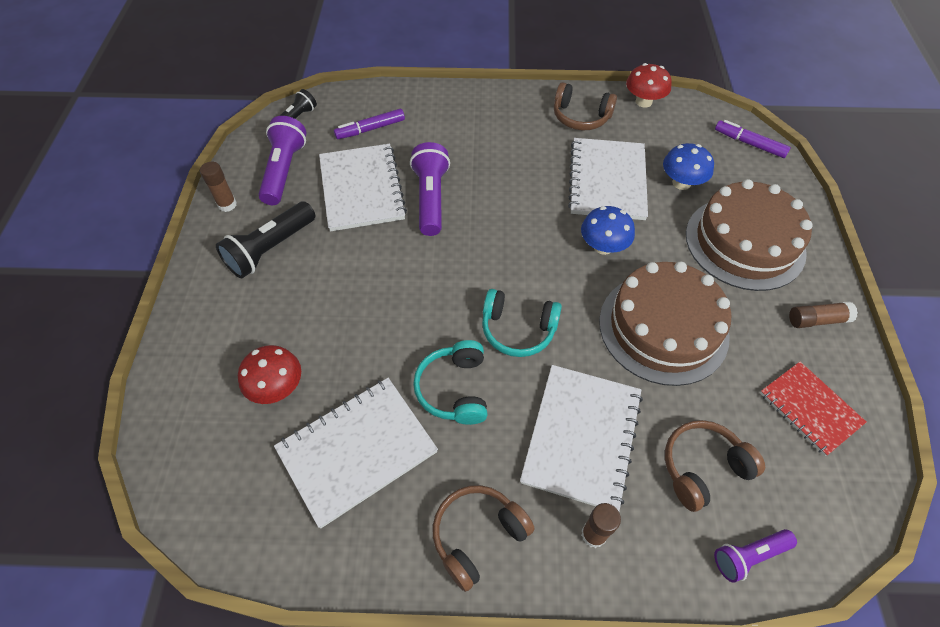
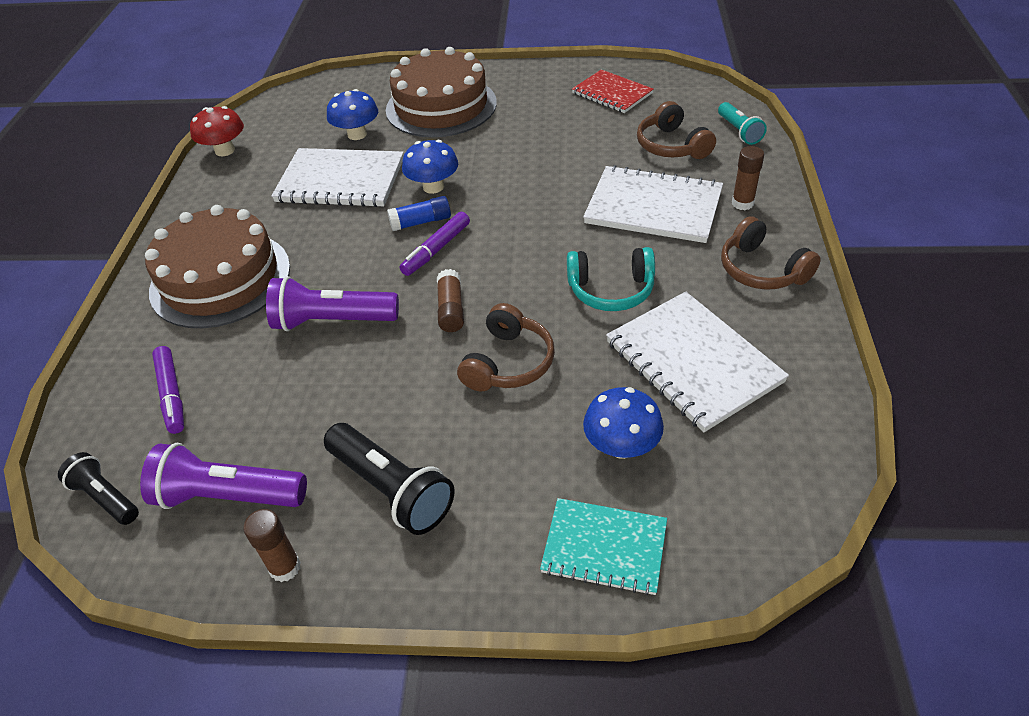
camera: 85 degrees left, 10 degrees down
red mushroom [238,345,301,404] -> blue mushroom [583,387,664,459]
white notebook [319,144,407,231] -> none
turquoise headphones [482,289,562,357] -> none
brown headphones [554,82,617,130] -> brown headphones moved to [457,303,555,391]
brown cake [599,261,731,386] -> brown cake moved to [145,205,290,328]
purple flashlight [714,529,797,583] -> turquoise flashlight [718,102,767,145]
purple marker [715,120,791,158] -> purple marker moved to [400,212,470,276]
red notebook [760,362,866,456] -> red notebook turned 75 degrees clockwise [572,69,654,113]
brown glue stick [789,301,858,328] -> brown glue stick moved to [437,269,464,332]
none -> blue glue stick [387,196,451,231]
none -> turquoise notebook [540,498,667,596]

